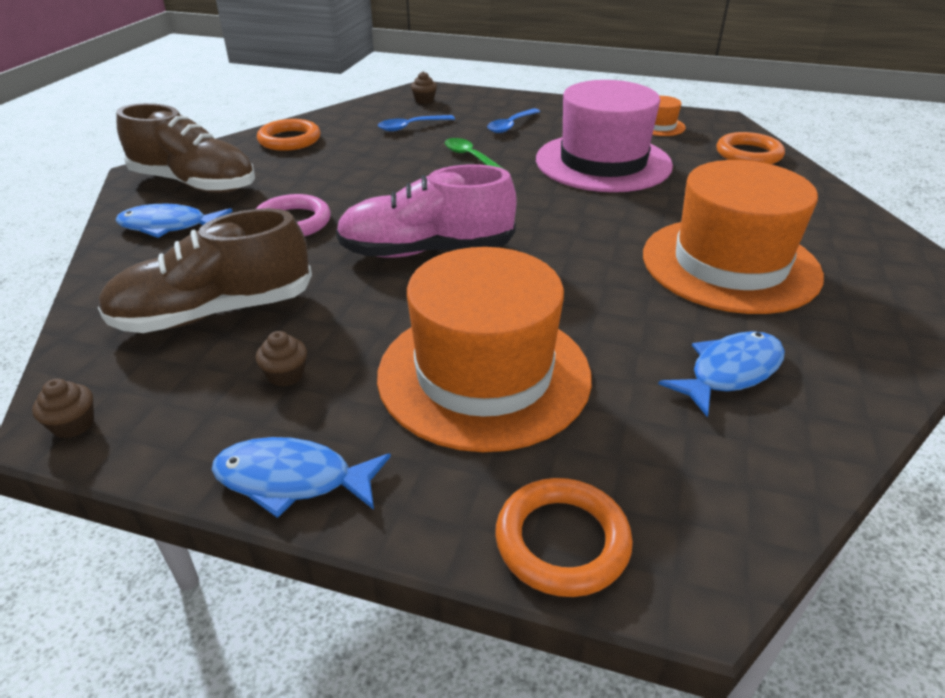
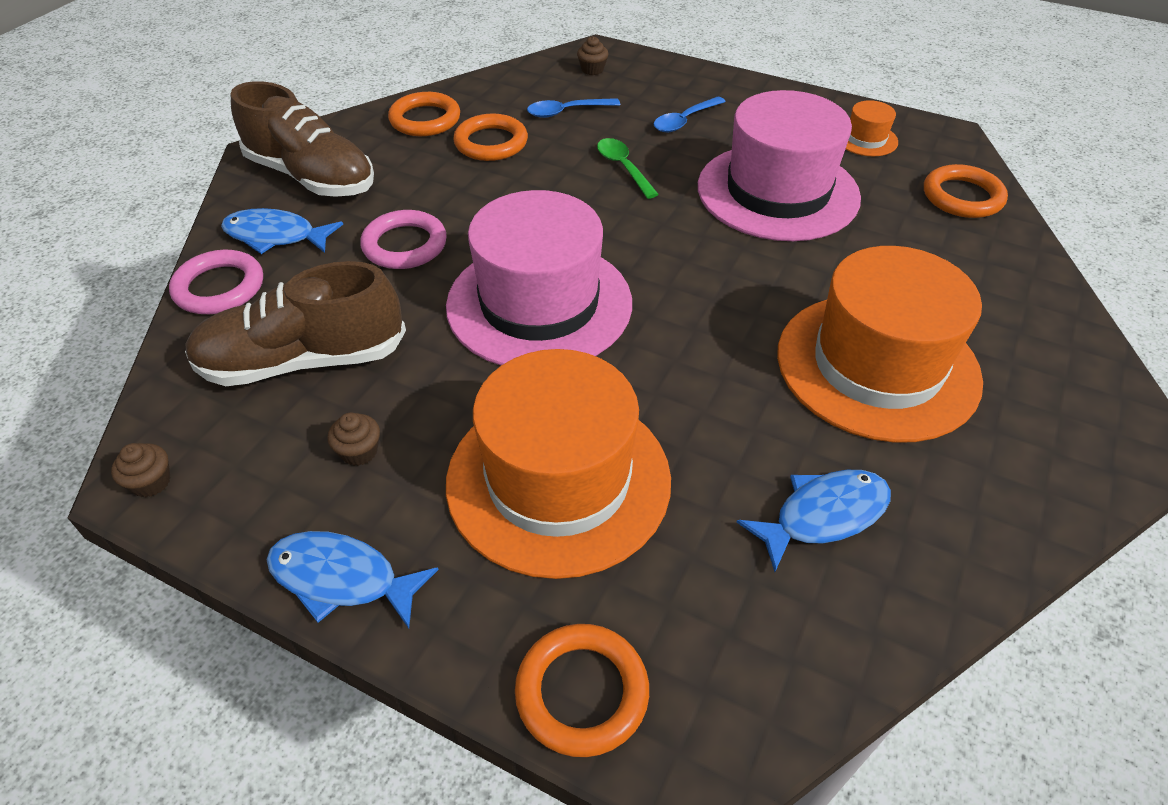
camera: 10 degrees right, 10 degrees up
pink shoe [336,165,517,258] -> pink hat [446,190,632,365]
none -> pink ring [169,250,263,314]
none -> orange ring [453,114,528,161]

